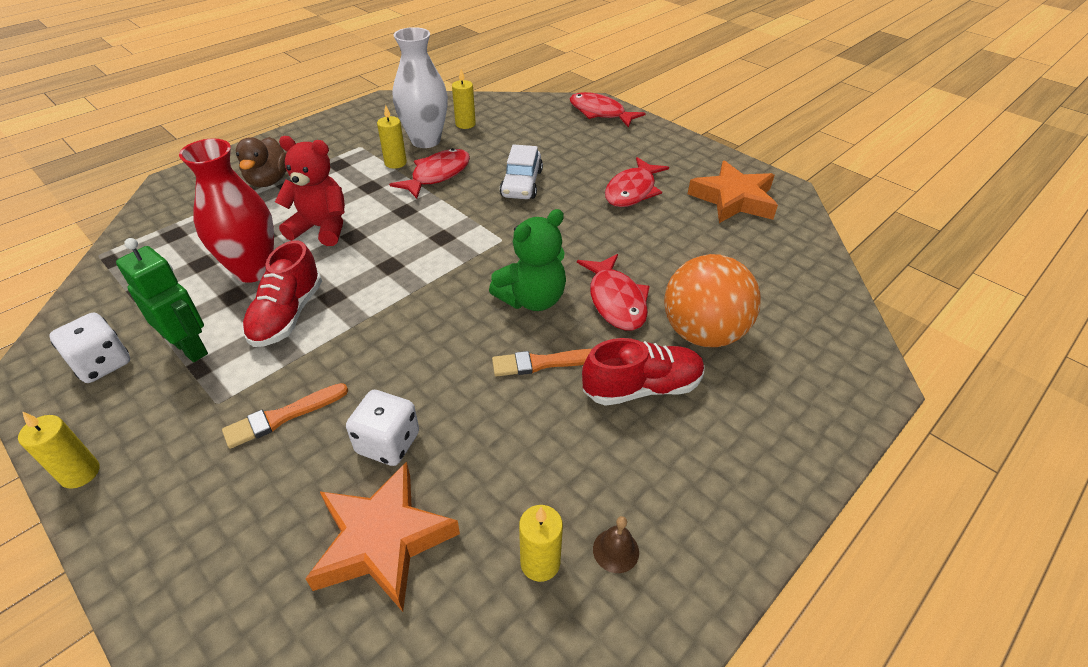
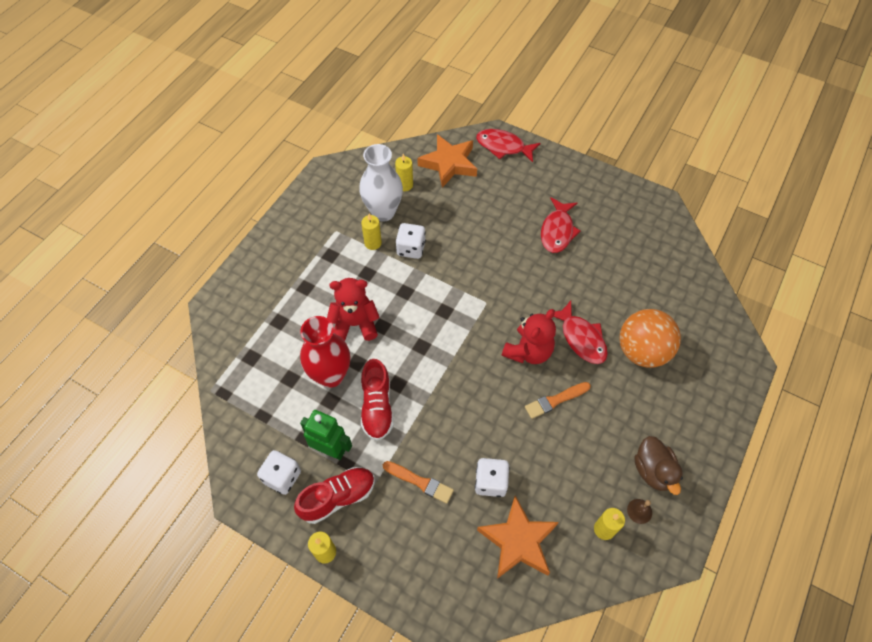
camera: 15 degrees left, 15 degrees up
orange brush [222,383,348,449] -> orange brush turned 105 degrees counterclockwise [383,461,454,504]
brown duck [236,137,287,187] -> brown duck moved to [634,436,683,495]
red fish [389,148,470,199] -> white dice [396,223,426,259]
green teddy bear [489,209,566,311] -> red teddy bear [502,309,556,364]
white car [500,144,543,199] -> none
red shoe [582,338,704,406] -> red shoe moved to [294,467,375,524]
orange star [688,160,778,223] -> orange star moved to [417,134,477,188]

